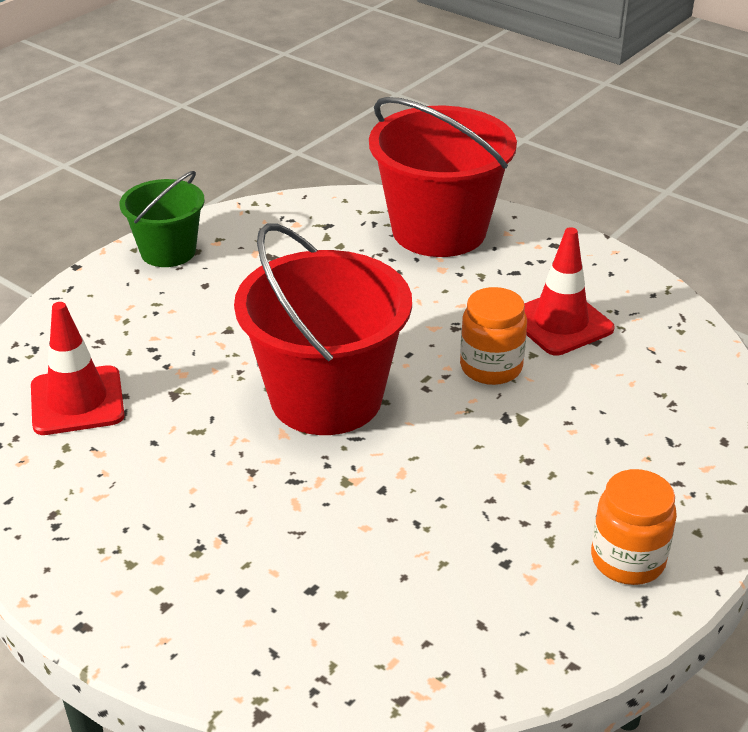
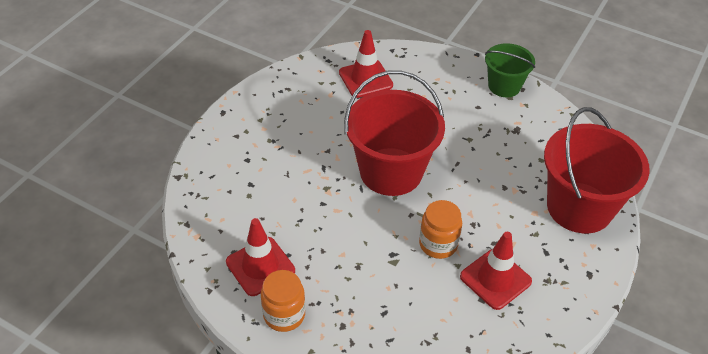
camera: 80 degrees right, 10 degrees up
none -> red traffic cone [226,218,295,296]

